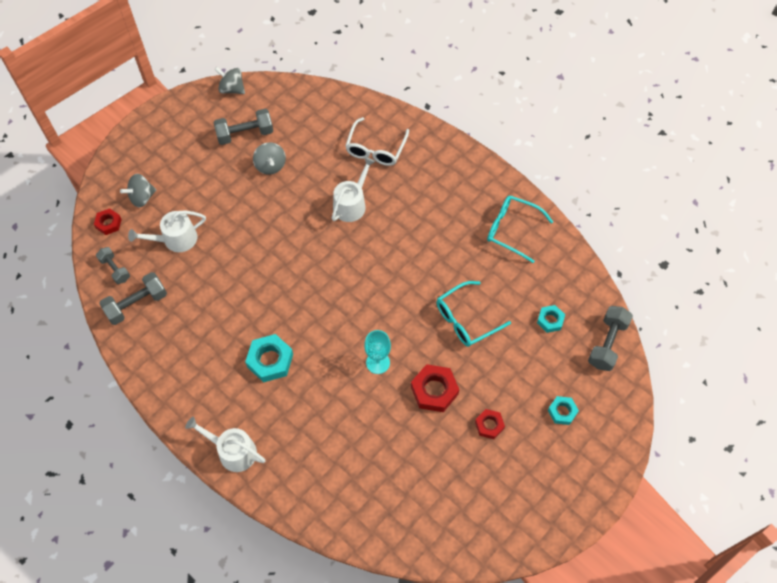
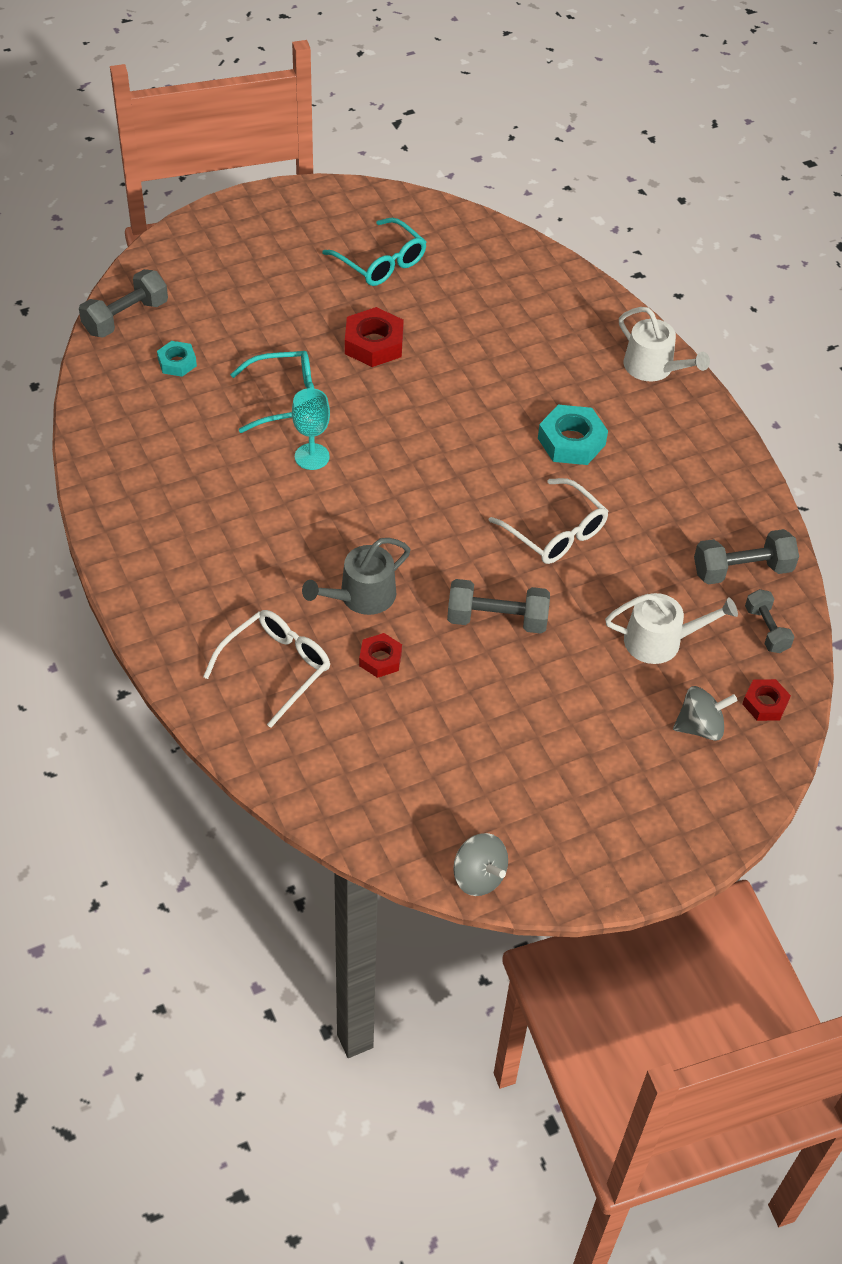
camera: 160 degrees left, 10 degrees down
grey dumbbell [213,109,273,145] -> grey dumbbell moved to [447,579,550,634]
grey spinning top [253,142,286,175] -> none
white watering can [332,157,375,222] -> grey watering can [302,538,411,615]
turquoise goblet [364,330,391,374] -> turquoise goblet moved to [292,388,330,470]
red nut [475,409,505,439] -> red nut moved to [359,633,402,678]
turquoise glasses [487,195,553,263] -> turquoise glasses moved to [322,218,426,286]
turquoise nut [548,396,579,425] -> none
none -> white glasses [489,478,608,564]

